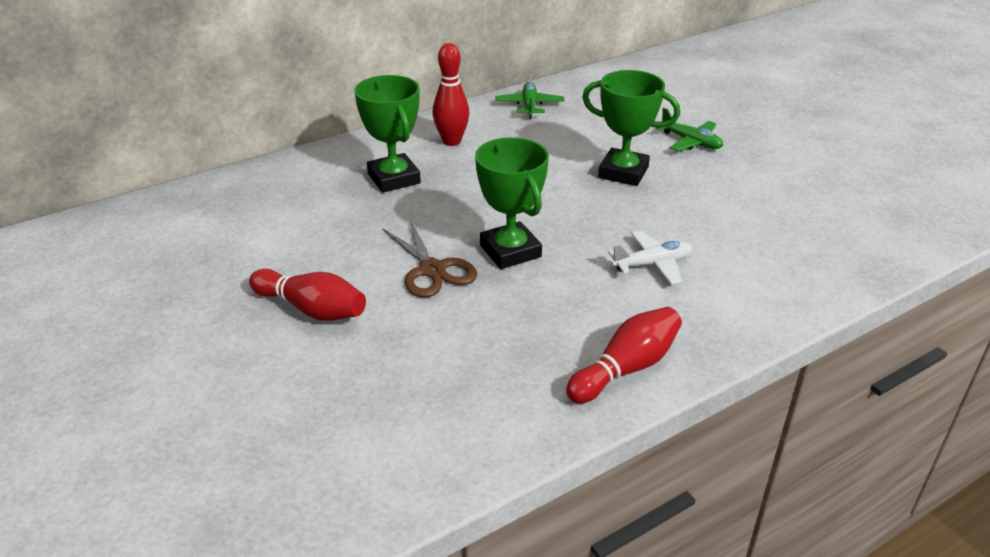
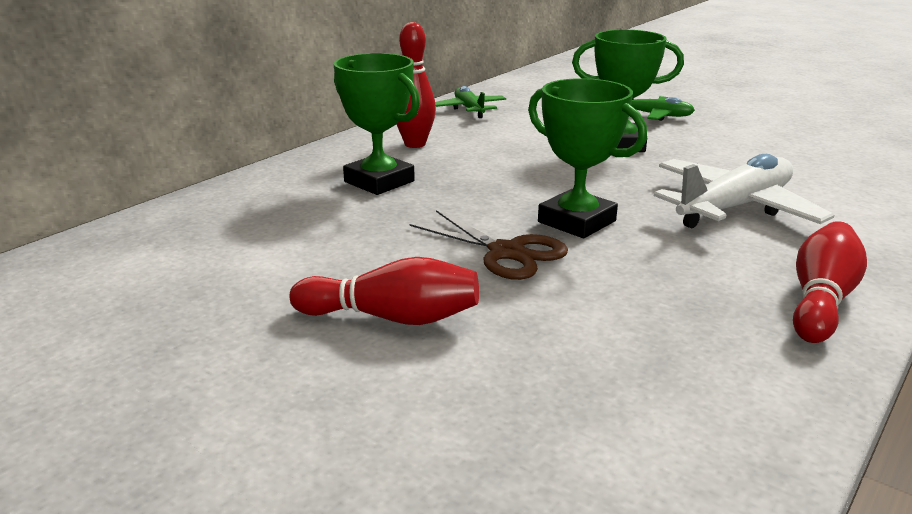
camera: 20 degrees left, 10 degrees down
white plane [608,230,692,284] -> white plane [654,154,834,228], size x1.77

